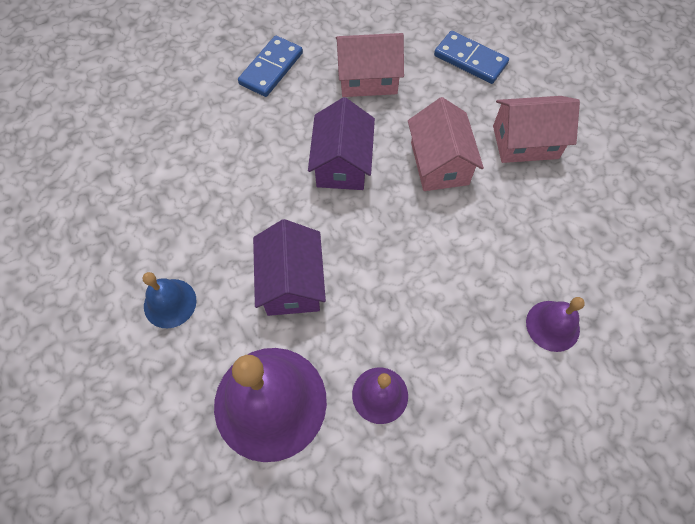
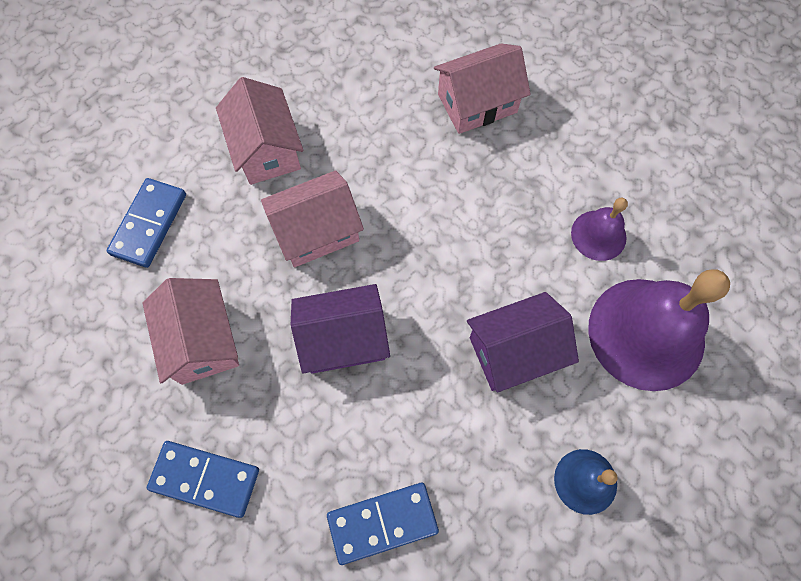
camera: 105 degrees left, 5 degrees up
purple bell [526,297,585,352] -> pink house [434,43,531,134]
none -> blue domino [327,483,439,565]

